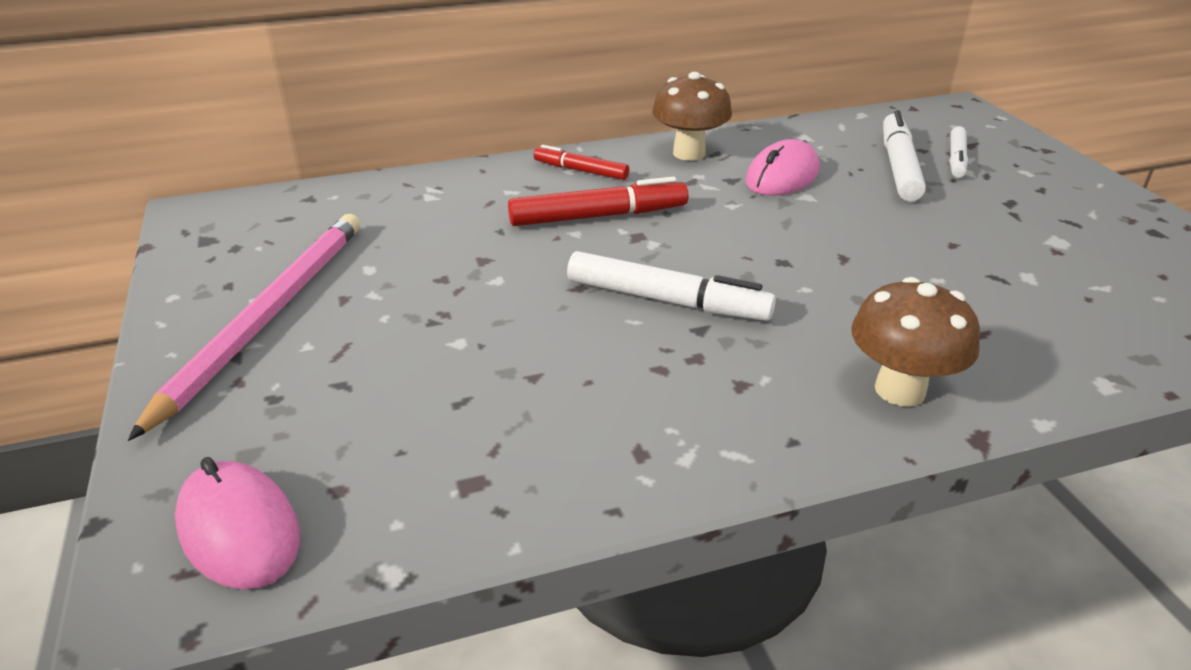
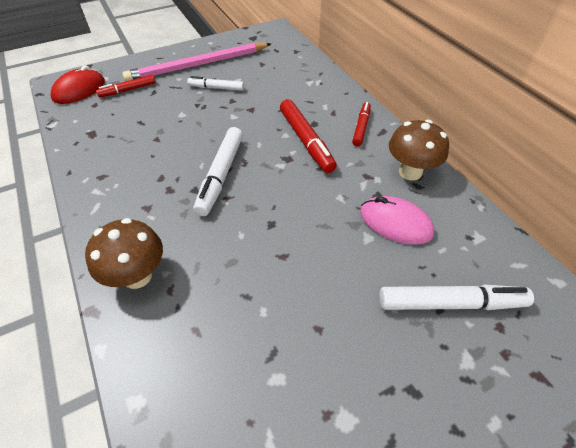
camera: 80 degrees right, 15 degrees up
pink pencil [128,214,360,441] -> pink pencil turned 150 degrees clockwise [122,43,271,81]
pink mouse [175,457,300,590] -> red mouse [50,65,105,104]
white marker [950,126,968,178] -> white marker moved to [187,76,244,91]
none -> red marker [96,75,156,97]

